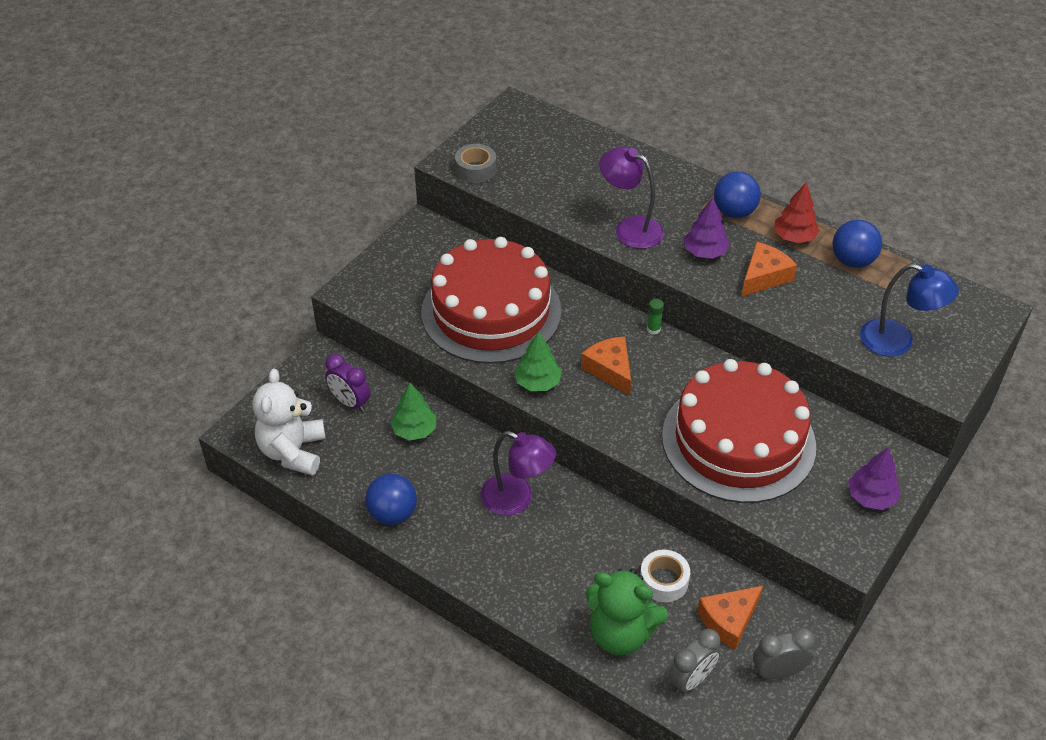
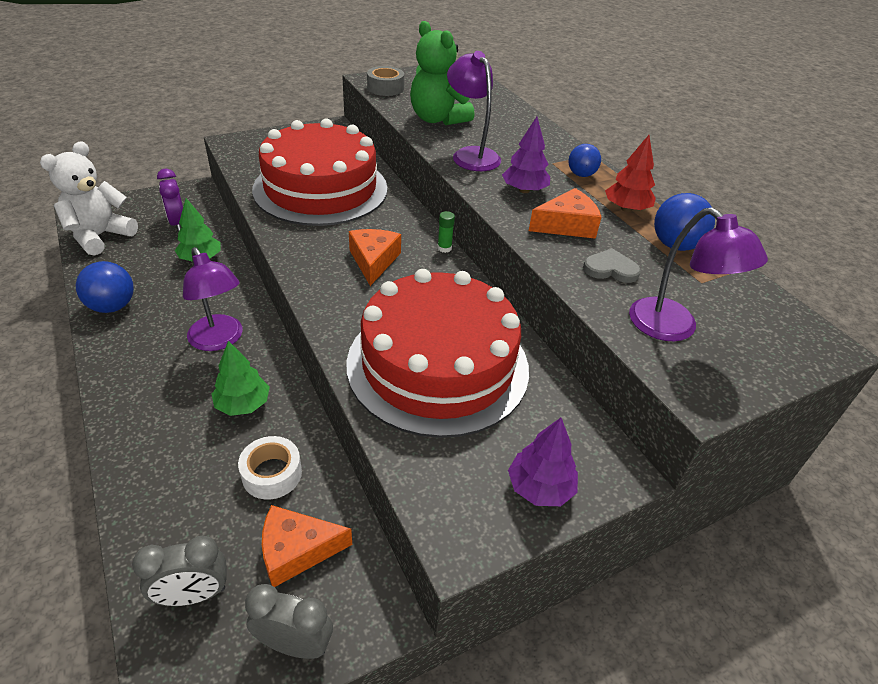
camera: 25 degrees right, 5 degrees down
green tree [514,331,562,391] -> green tree moved to [212,341,270,416]
green teddy bear [586,568,668,655] -> green teddy bear moved to [410,21,475,125]
blue ball [714,172,761,218] -> blue ball [568,144,601,177], size x0.66
blue lamp [860,264,959,357] -> purple lamp [629,208,768,341]
none -> grey heart [583,248,641,283]

